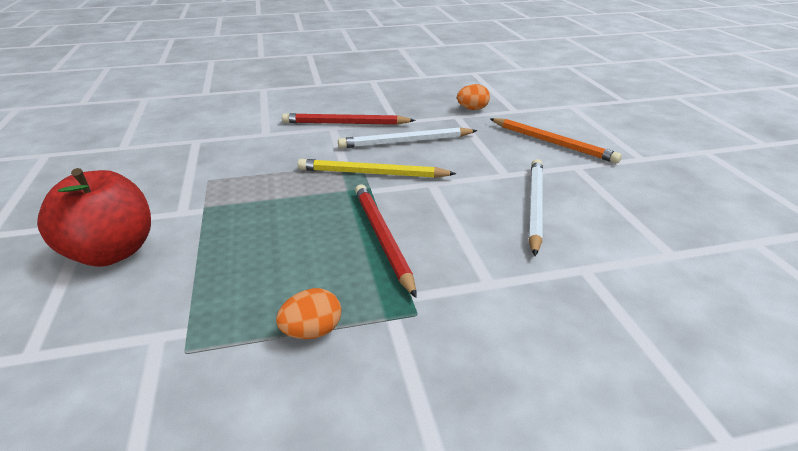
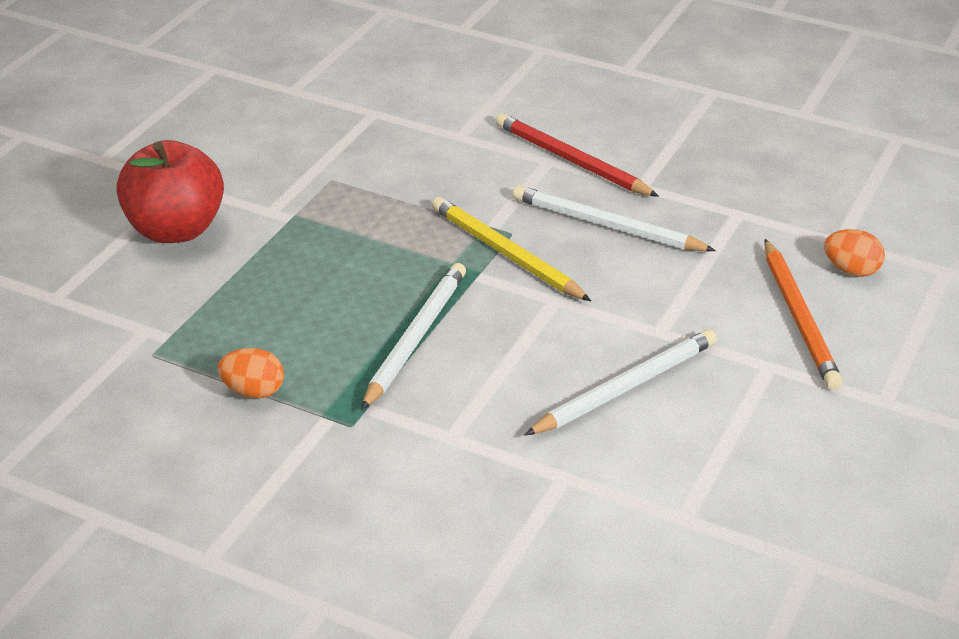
camera: 40 degrees right, 5 degrees up
red pencil [355,184,417,298] -> white pencil [361,263,466,410]
orange egg [457,84,490,110] -> orange egg moved to [824,229,885,277]

